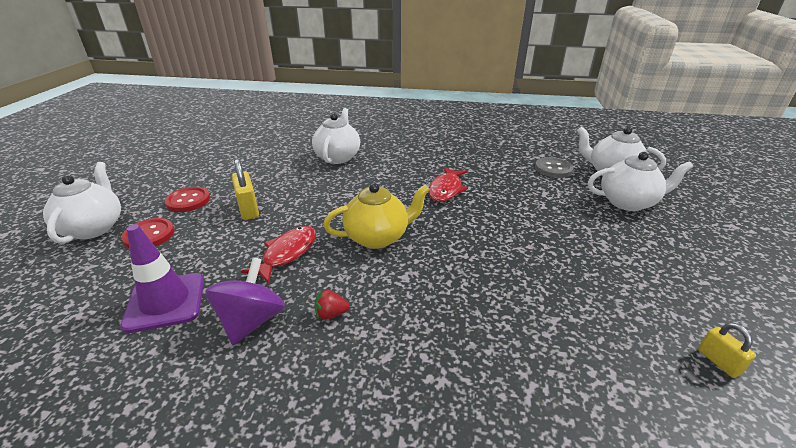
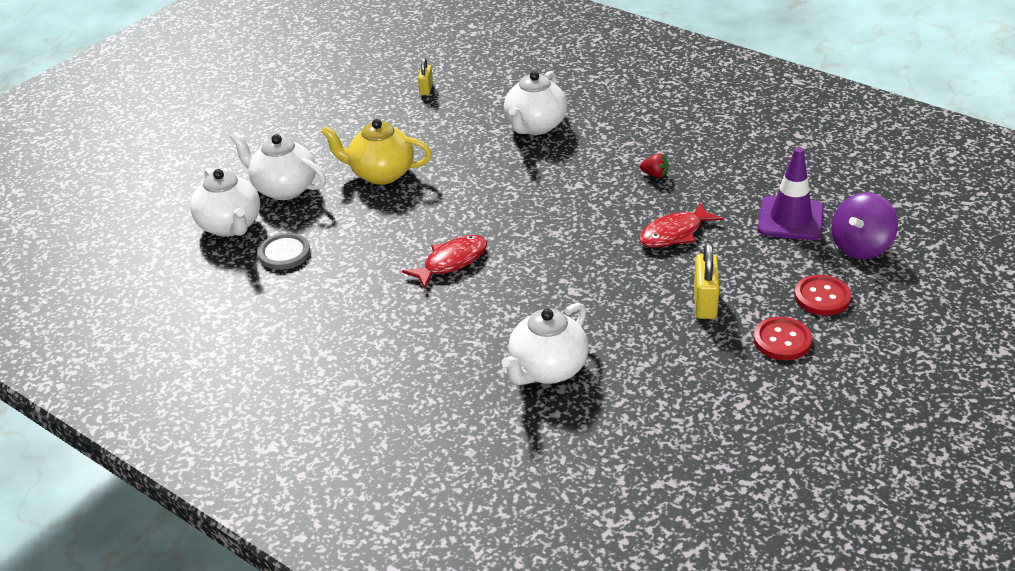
camera: 150 degrees left, 5 degrees up
white teapot [43,162,121,244] -> white teapot moved to [504,71,567,135]
purple spinning top [205,257,285,345] -> purple spinning top moved to [831,193,898,259]
yellow teapot [323,183,430,249] -> yellow teapot moved to [321,119,432,185]

